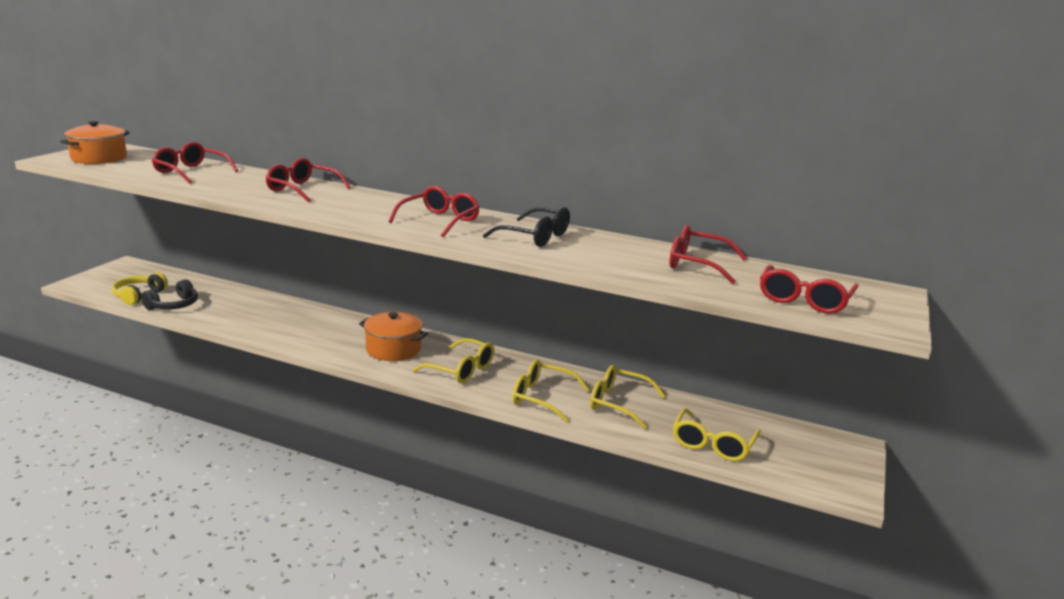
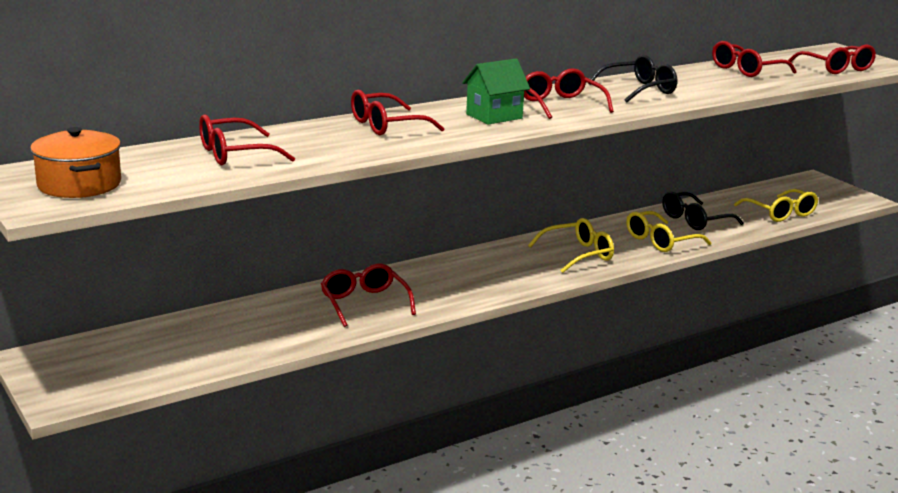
camera: 55 degrees left, 0 degrees up
yellow headphones [112,273,168,305] -> none
black headphones [141,279,198,310] -> none
orange pot [359,312,428,361] -> none
yellow glasses [590,365,666,429] -> black glasses [662,192,744,230]
none -> red glasses [321,264,416,327]
none -> green house [462,59,530,124]

